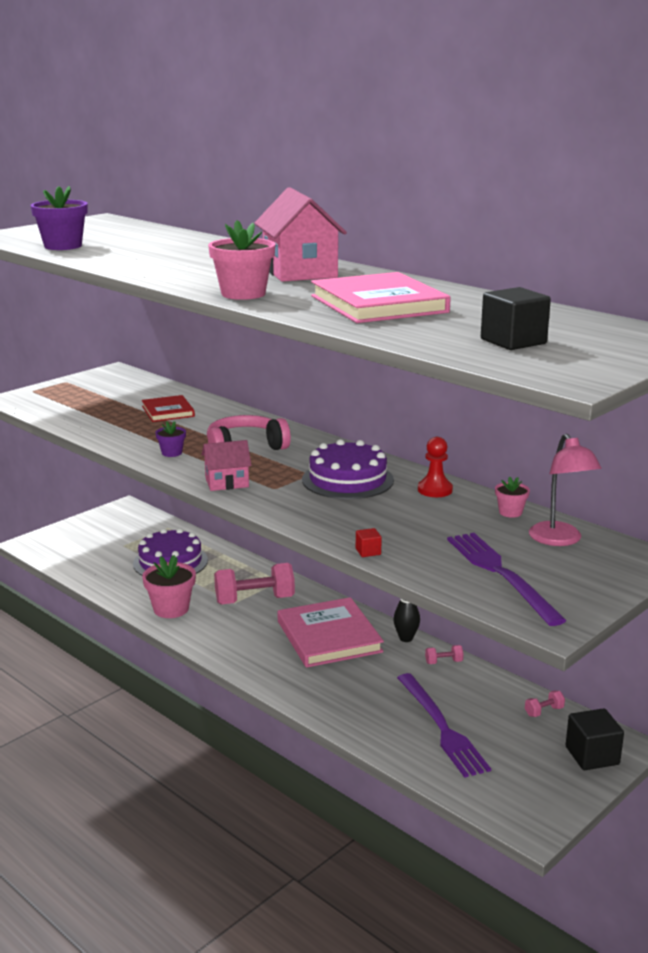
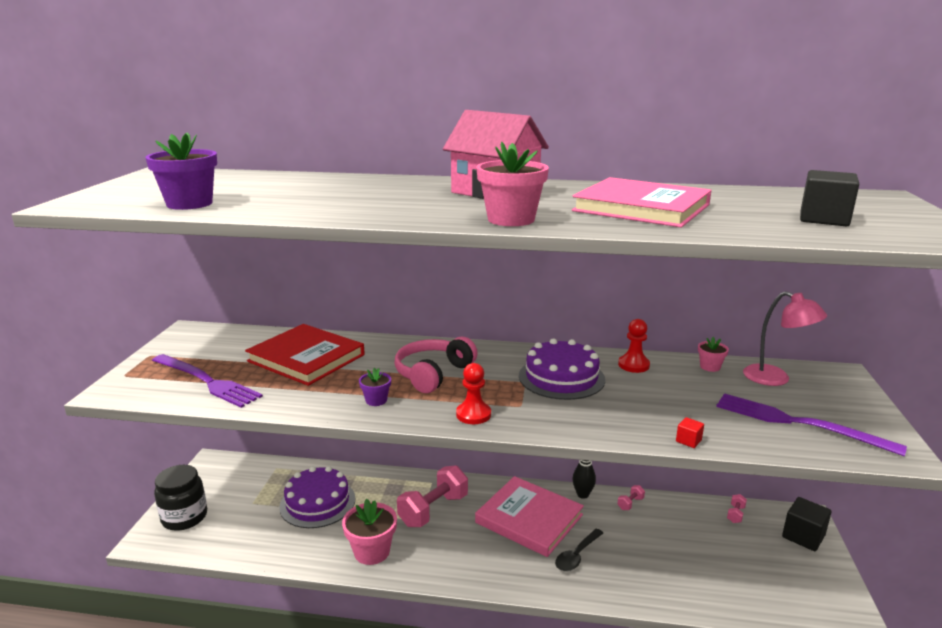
camera: 35 degrees left, 0 degrees up
red book [141,395,195,422] -> red book [245,324,365,386], size x1.76
pink house [202,440,252,491] -> red pawn [456,363,491,424]
purple fork [397,673,491,778] -> purple fork moved to [152,354,263,408]
none -> black jar [154,465,207,531]
none -> black spoon [555,529,603,571]

